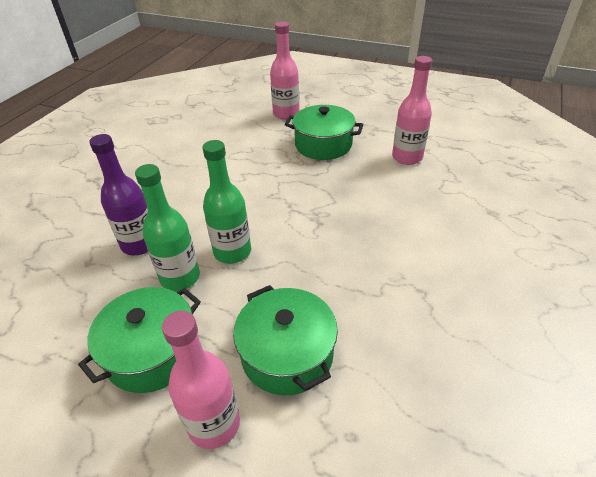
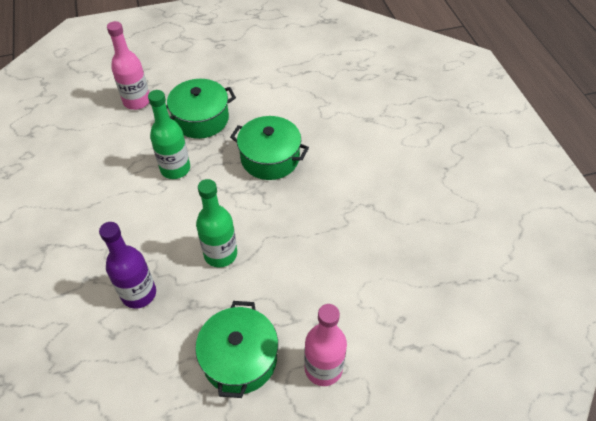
camera: 40 degrees left, 10 degrees up
green bottle [135,164,200,291] -> green bottle moved to [148,90,190,179]
green pot [233,285,338,395] -> green pot moved to [230,116,309,180]
pink bottle [392,56,432,165] -> none

